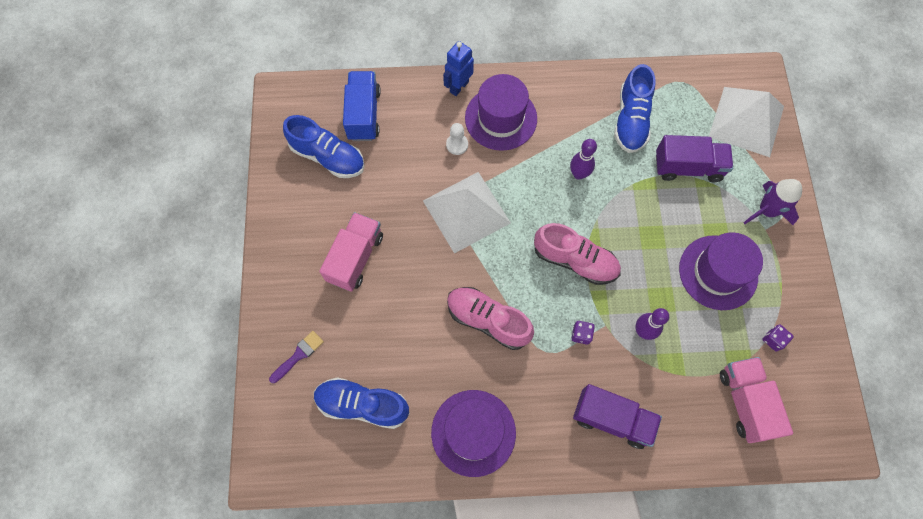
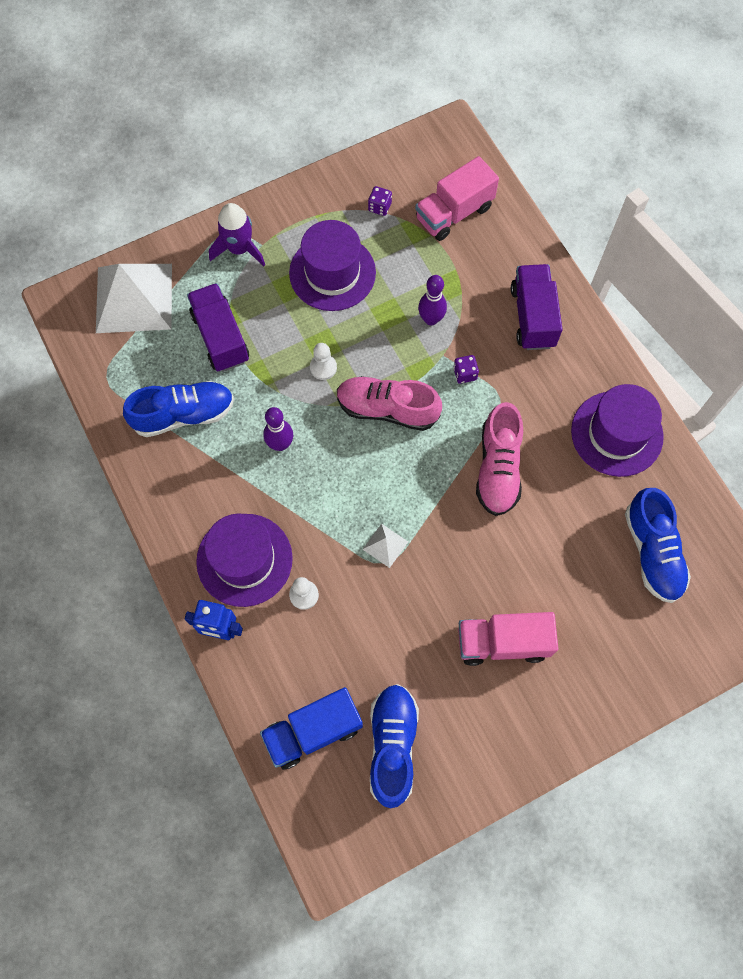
camera: 115 degrees left, 0 degrees up
purple brush [269,331,324,383] -> none
white pyramid [423,172,511,254] -> white pyramid [362,524,408,568], size x0.41
pink shoe [534,223,621,285] -> pink shoe turned 75 degrees counterclockwise [337,376,442,431]
none -> white pawn [310,343,337,380]

